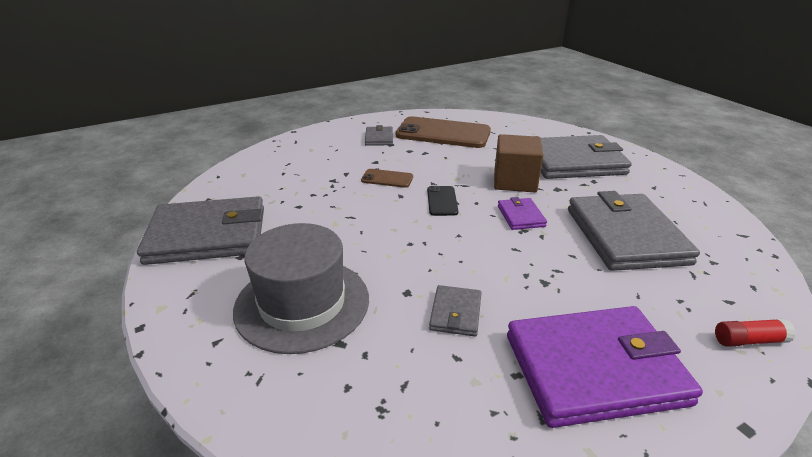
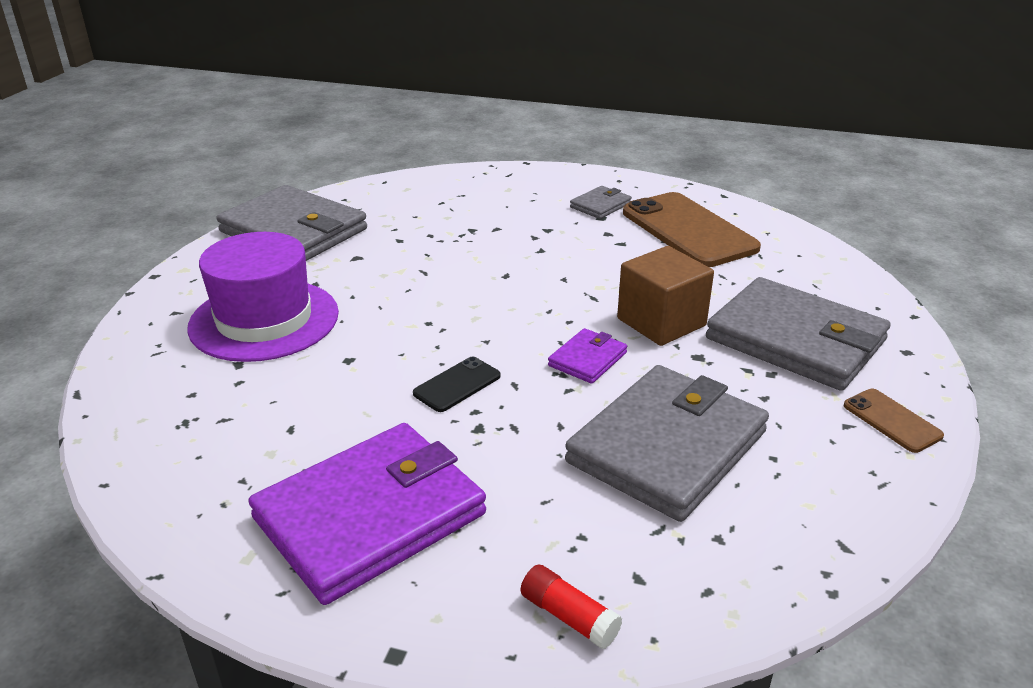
camera: 45 degrees right, 0 degrees up
grey hat [233,223,369,354] -> purple hat [187,232,339,362]
brown phone [361,169,413,188] -> brown phone moved to [844,389,944,453]
black phone [427,186,458,216] -> black phone moved to [413,357,501,412]
grey wallet [429,285,482,336] -> none
purple wallet [507,306,703,428] -> purple wallet turned 75 degrees counterclockwise [248,423,486,605]

